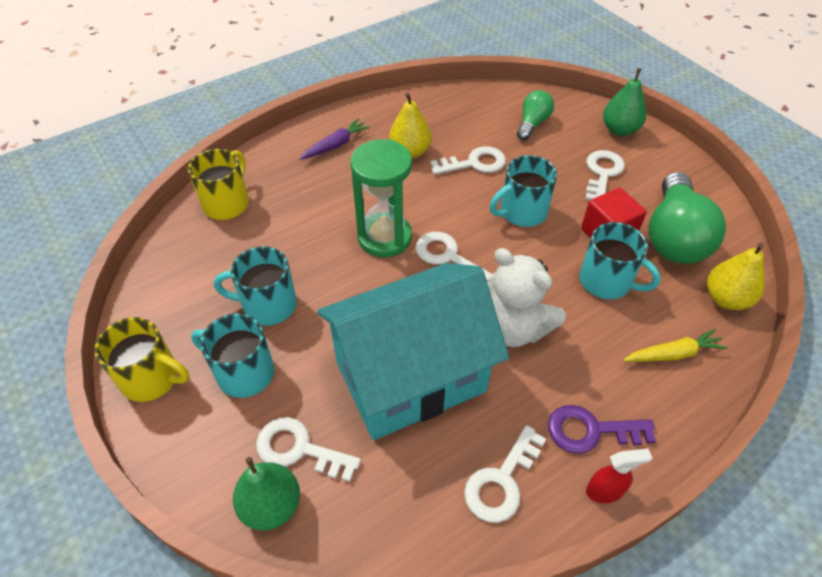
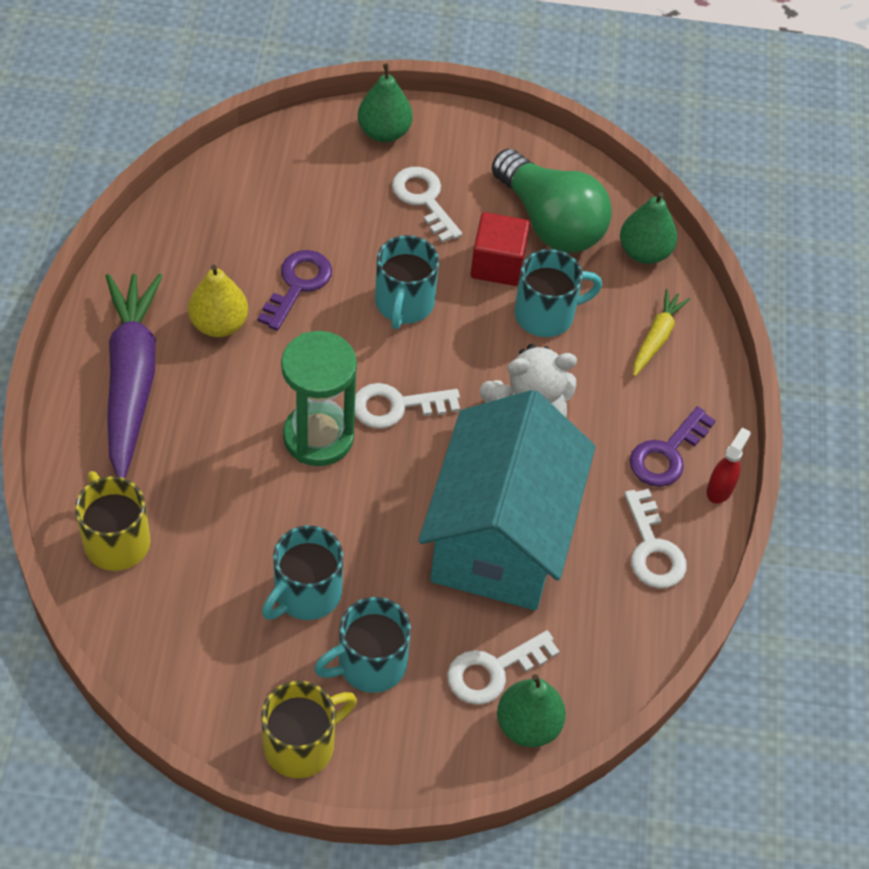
camera: 55 degrees left, 5 degrees up
purple carrot [300,119,370,160] -> purple carrot [106,273,163,478], size x2.08
white key [430,146,506,175] -> purple key [258,250,332,331]
green light bulb [517,90,554,140] -> none
yellow pear [707,243,765,310] -> green pear [620,192,677,264]

